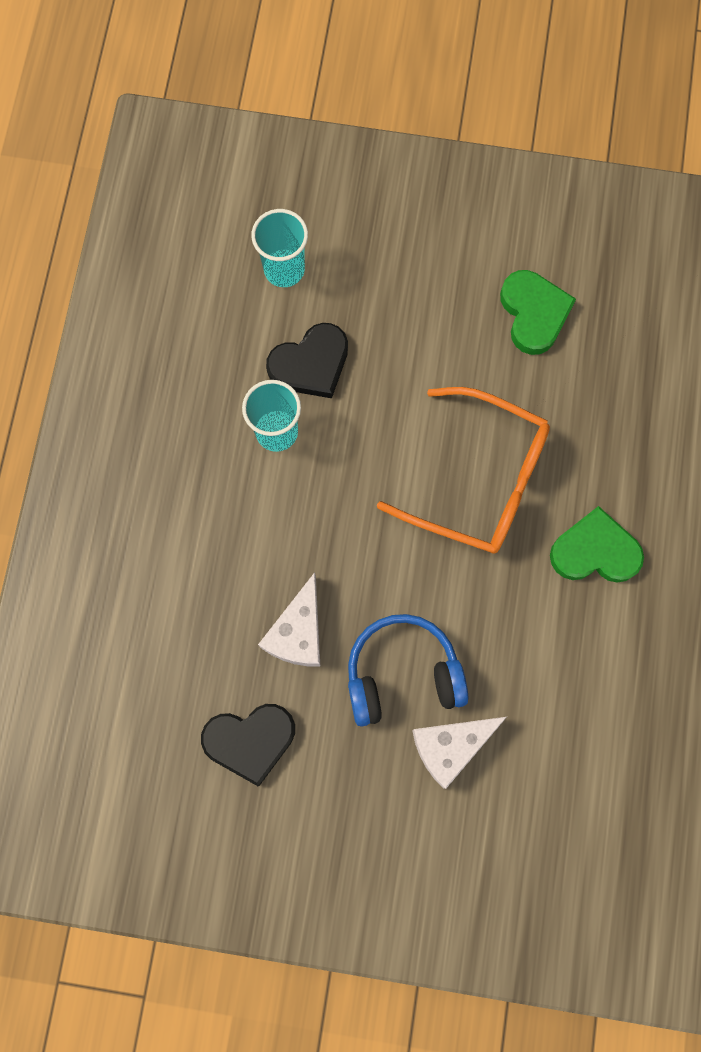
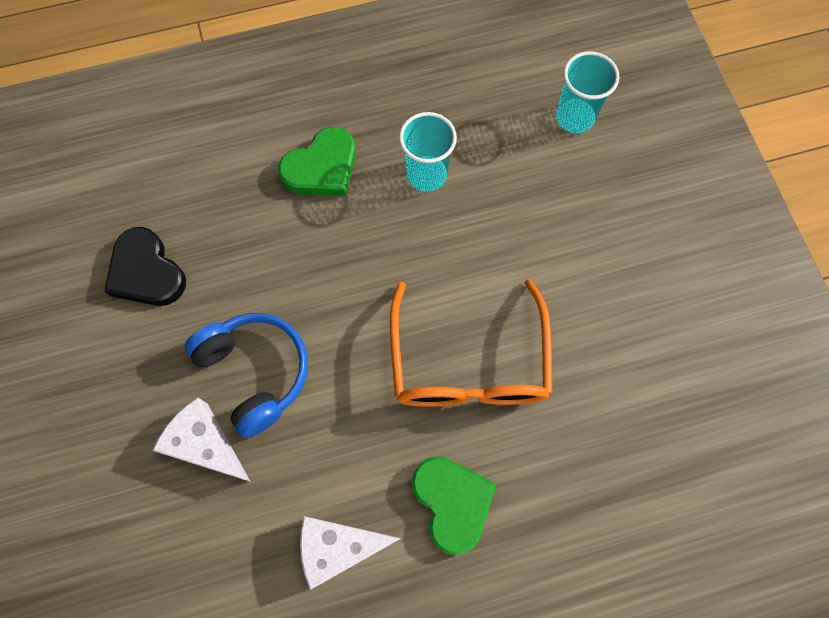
camera: 65 degrees right, 5 degrees down
white cheese [258,572,321,667] -> white cheese moved to [300,516,401,590]
black heart [266,323,348,398] -> none
green heart [500,270,576,355] -> green heart moved to [278,127,356,196]

